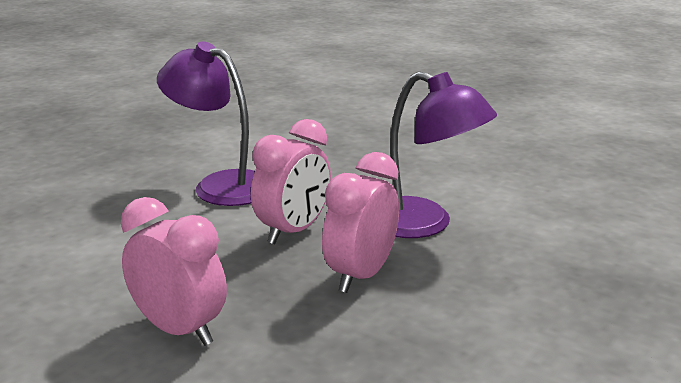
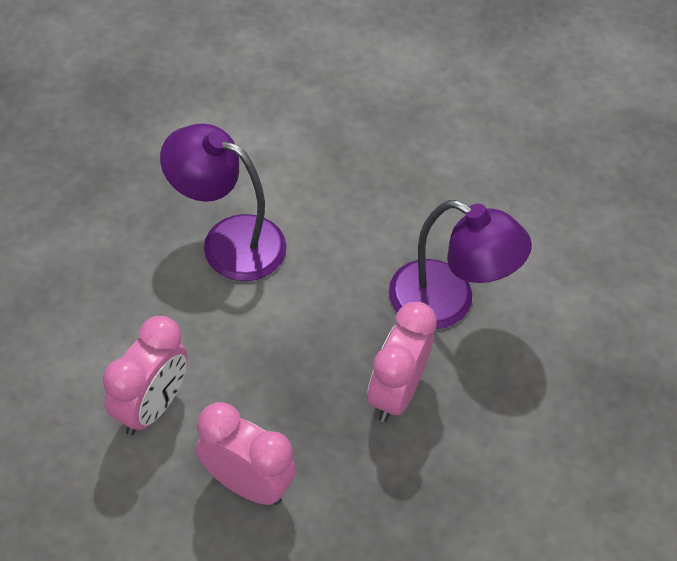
camera: 10 degrees left, 30 degrees up
pink clock [251,119,331,244] -> pink clock moved to [103,316,188,435]

